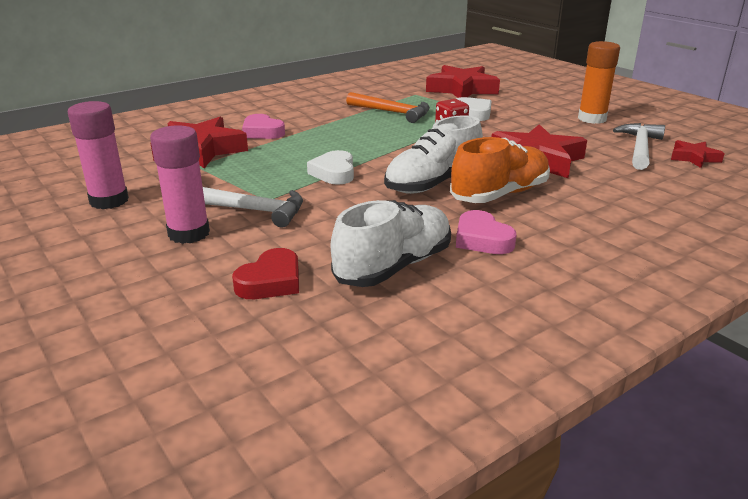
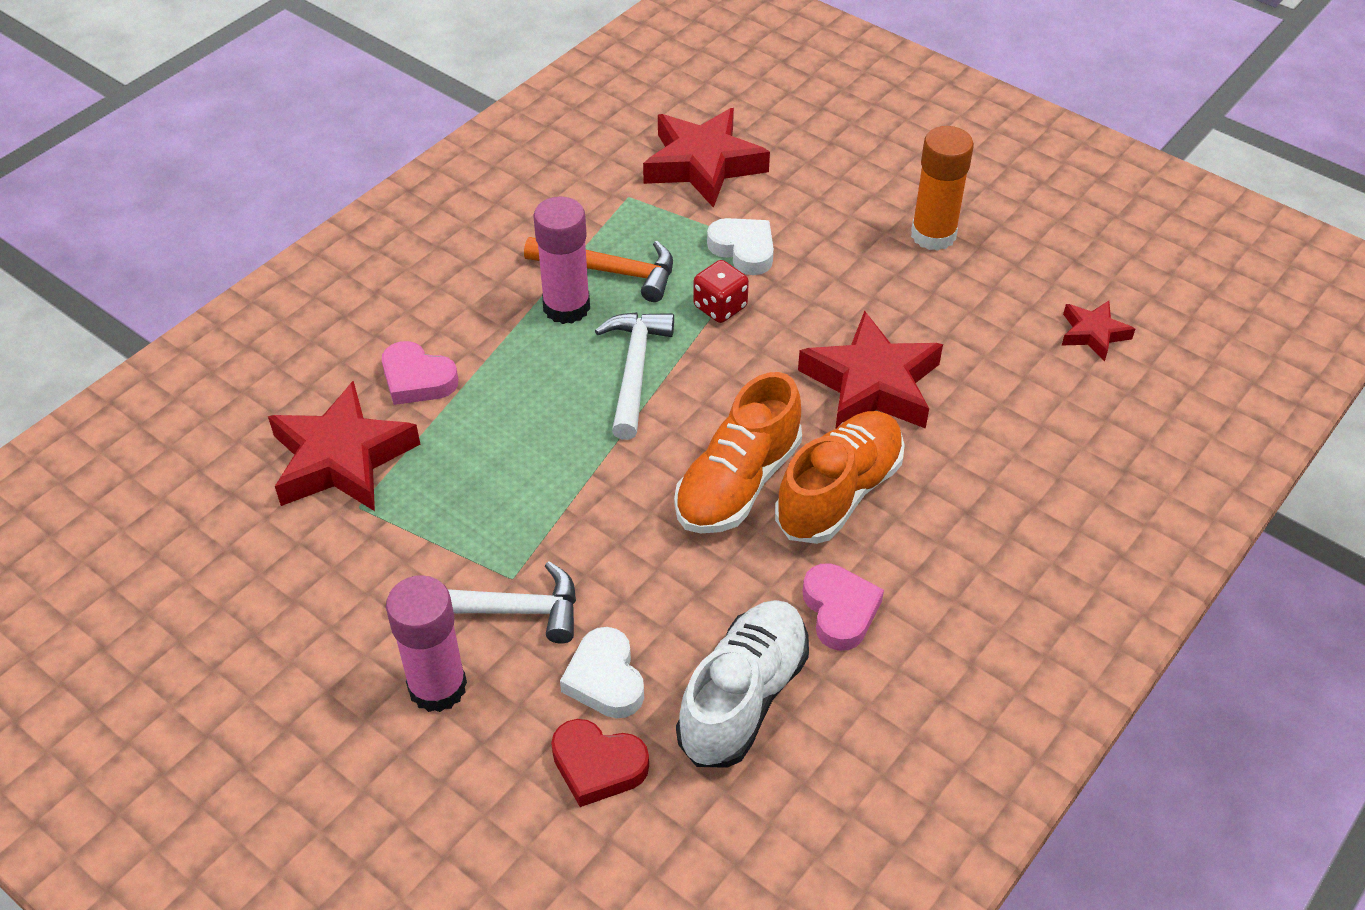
camera: 15 degrees left, 20 degrees up
pink glue stick [68,101,129,209] -> pink glue stick moved to [533,197,590,324]
red heart [232,248,299,299] -> red heart turned 90 degrees clockwise [551,719,649,807]
white heart [307,150,354,185] -> white heart moved to [560,627,644,718]
white shoe [384,115,483,194] -> orange shoe [674,372,802,533]
pink heart [456,210,517,254] -> pink heart turned 150 degrees counterclockwise [803,563,884,651]
white hammer [613,123,665,170] -> white hammer moved to [595,312,674,440]

